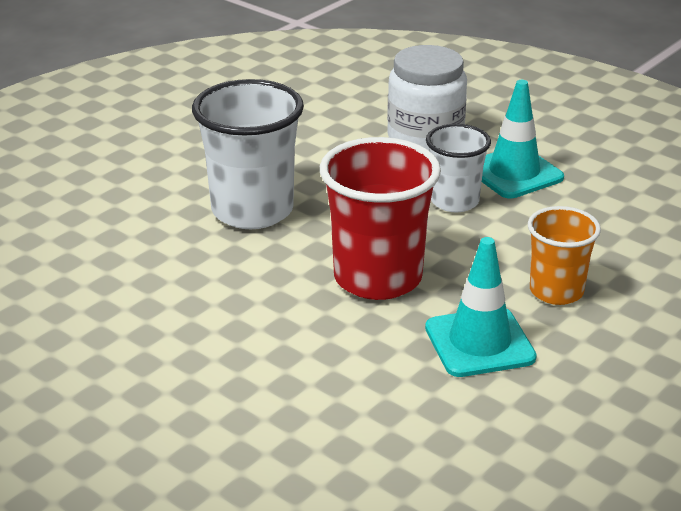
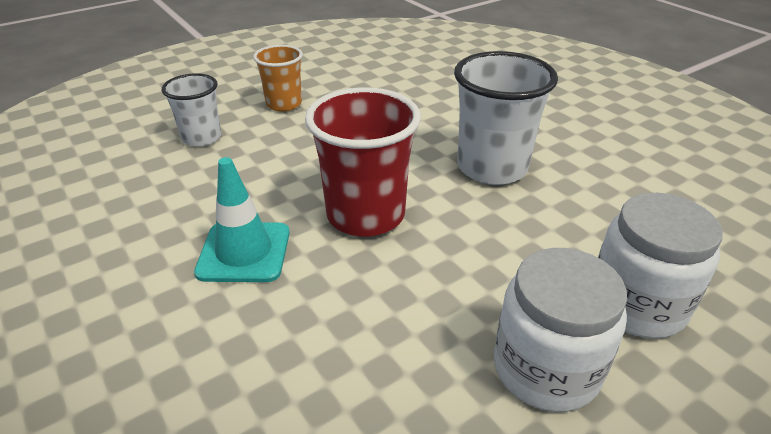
camera: 105 degrees right, 5 degrees up
white cup [426,124,491,212] -> white cup moved to [162,73,221,147]
turquoise traffic cone [482,80,564,198] -> white jar [494,248,627,412]
orange cup [528,206,601,305] -> orange cup moved to [253,45,303,112]

